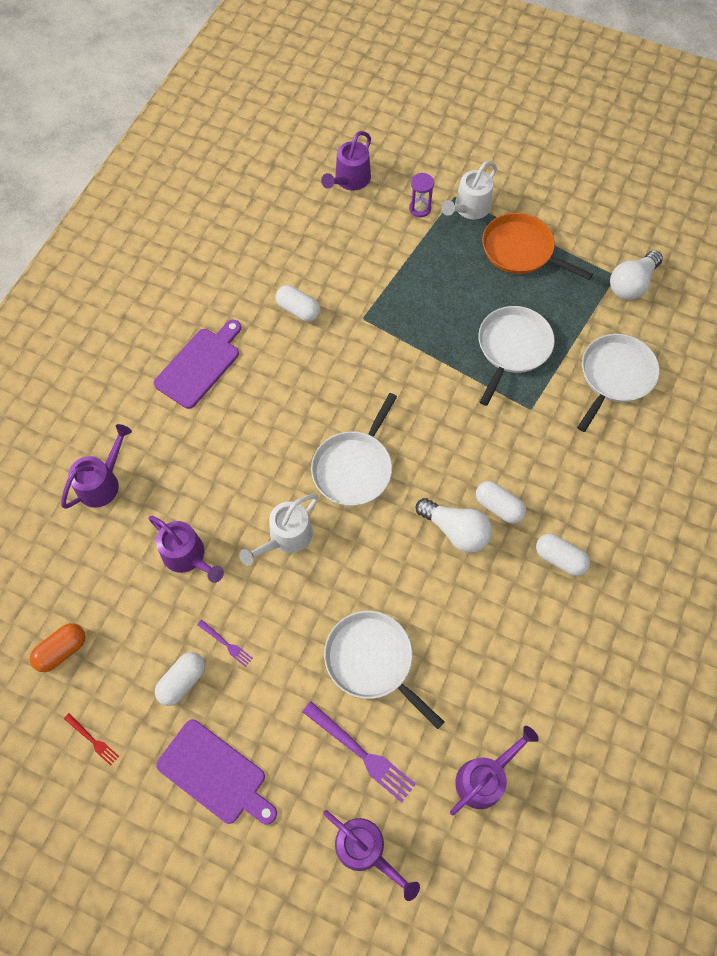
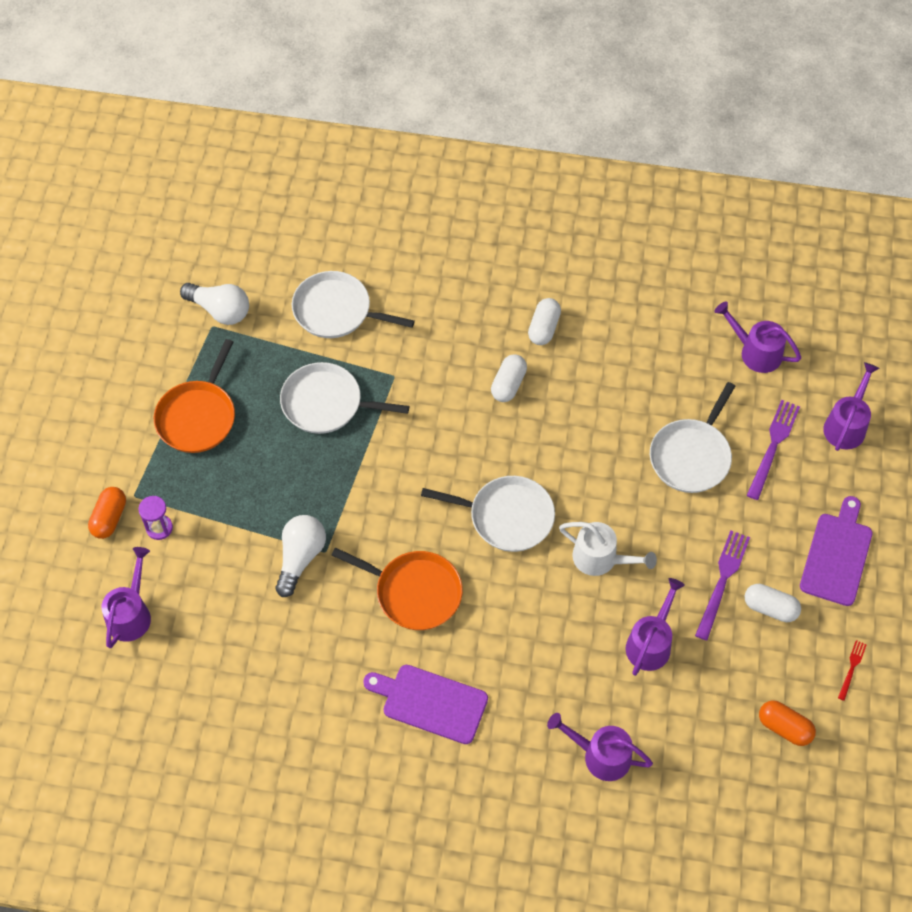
camera: 105 degrees left, 5 degrees down
purple fork [197,620,253,667] -> purple fork [695,530,750,640], size x1.91
white capsule [276,285,321,322] -> none
purple watering can [321,131,371,190] -> purple watering can turned 90 degrees counterclockwise [101,547,151,648]
white light bulb [416,498,492,553] -> white light bulb moved to [275,515,326,597]
white watering can [441,161,497,219] -> none
none -> orange capsule [88,487,126,539]
none -> orange pan [331,548,463,630]

